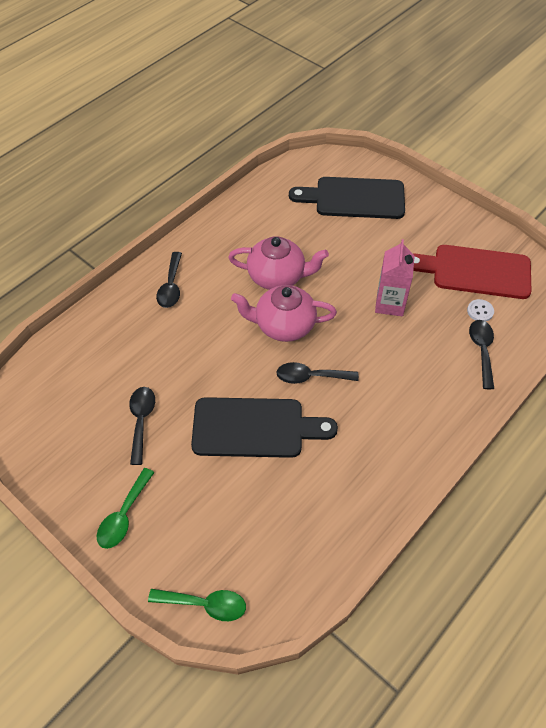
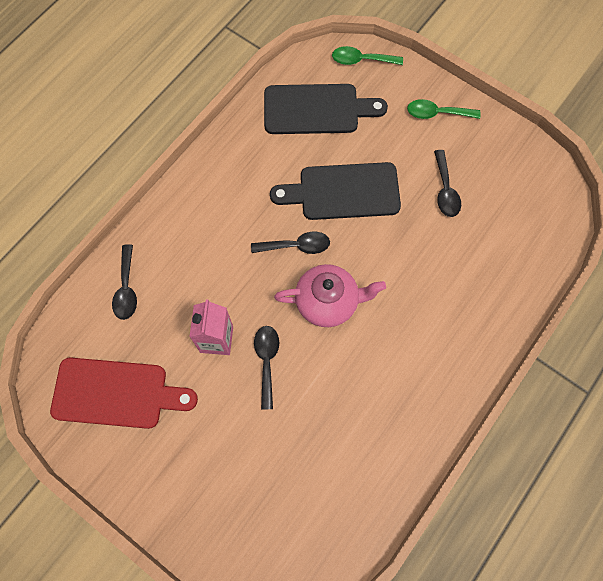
camera: 175 degrees right, 15 degrees up
green spoon [97,468,155,549] -> green spoon turned 105 degrees counterclockwise [407,99,481,119]
black spoon [156,252,182,308] -> black spoon moved to [254,326,279,409]
pink teapot [228,236,329,290] -> none
black cutting board [289,177,405,219] -> black cutting board moved to [264,84,388,134]
white button [467,299,494,322] -> none

